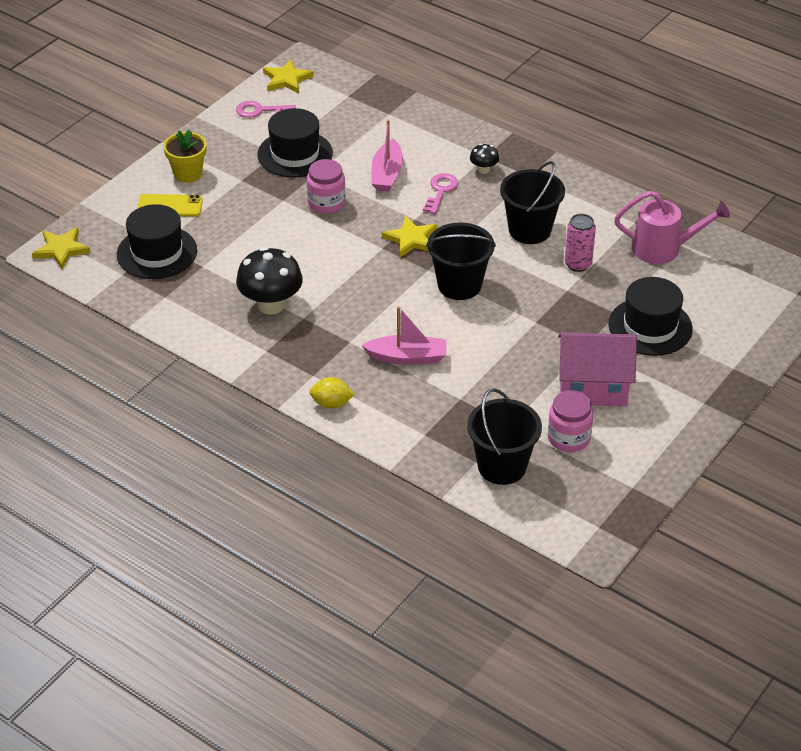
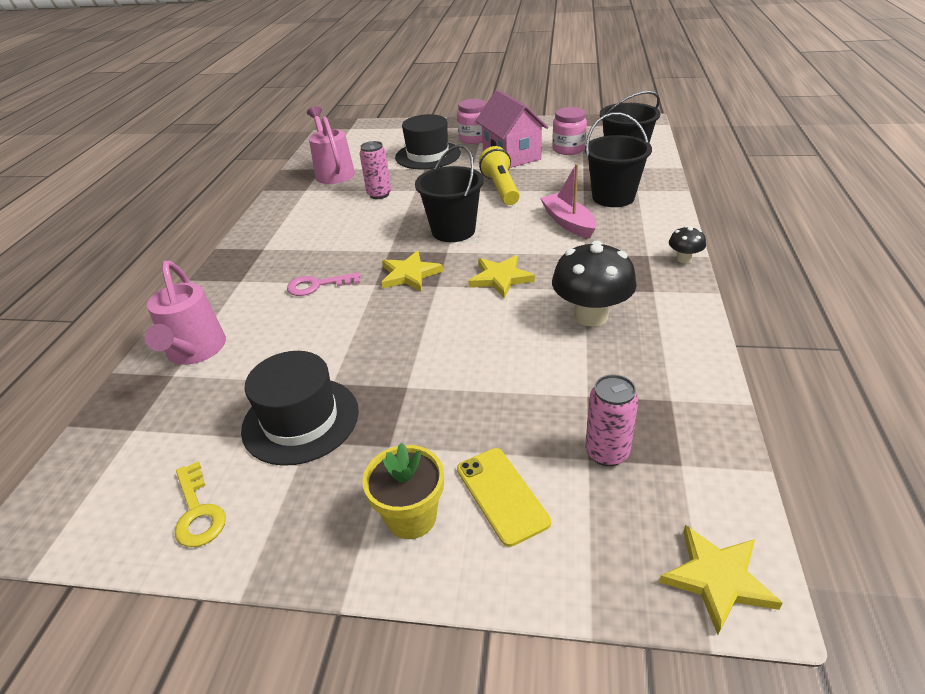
camera: 115 degrees left, 5 degrees down
black hat [117,204,197,279] -> pink can [585,374,639,466]
pink key [236,101,296,118] -> yellow key [175,461,226,547]
yellow star [263,59,314,93] -> yellow star moved to [468,255,535,298]
pink jar [307,159,346,214] -> pink jar moved to [457,99,486,144]
yellow lemon [309,377,355,409] -> none
pink boat [371,119,403,192] -> none
black mushroom [470,144,499,174] -> black mushroom moved to [669,226,706,263]
black bucket [500,161,565,244] -> black bucket moved to [585,112,652,207]
none -> pink watering can [145,261,226,365]
none -> yellow flashlight [479,146,520,205]

